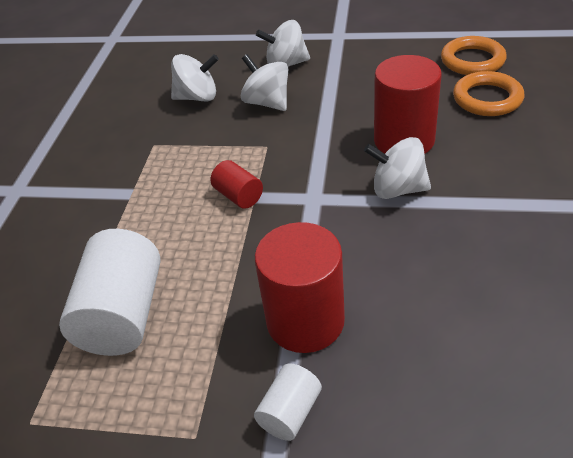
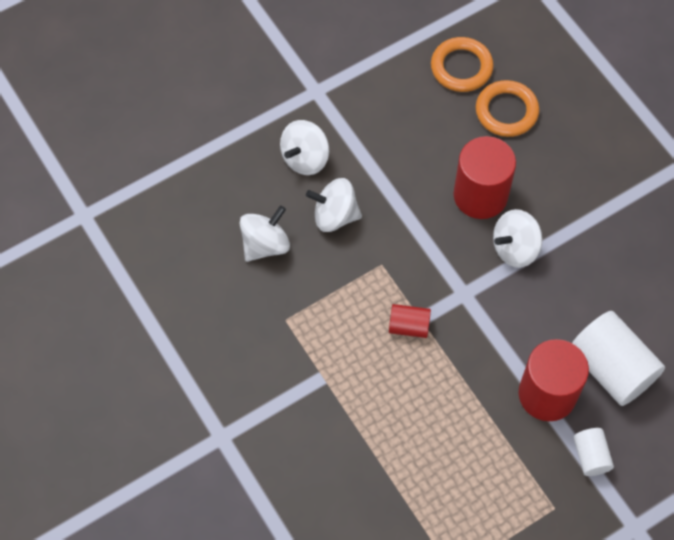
camera: 45 degrees left, 20 degrees up
white cylinder [59,229,160,356] -> white cylinder moved to [572,311,665,406]

